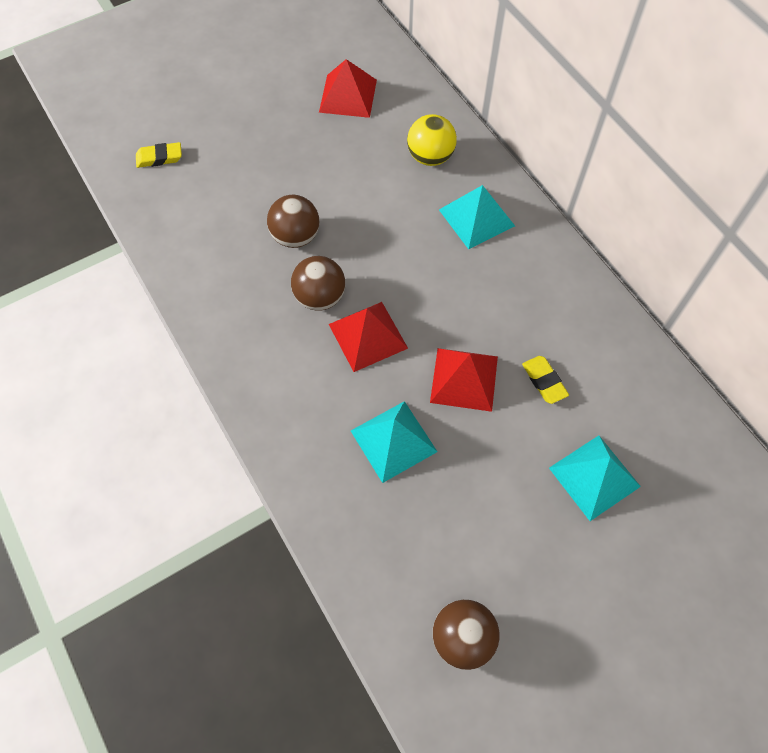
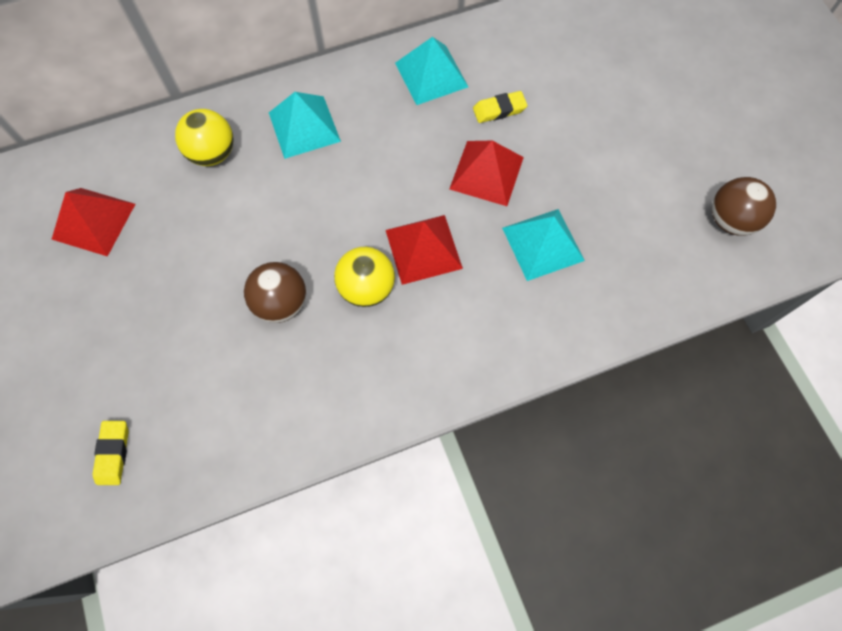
camera: 80 degrees left, 5 degrees up
brown ball [291,256,345,311] -> yellow ball [334,247,395,307]
turquoise pyramid [549,435,641,521] -> turquoise pyramid moved to [395,37,468,105]

